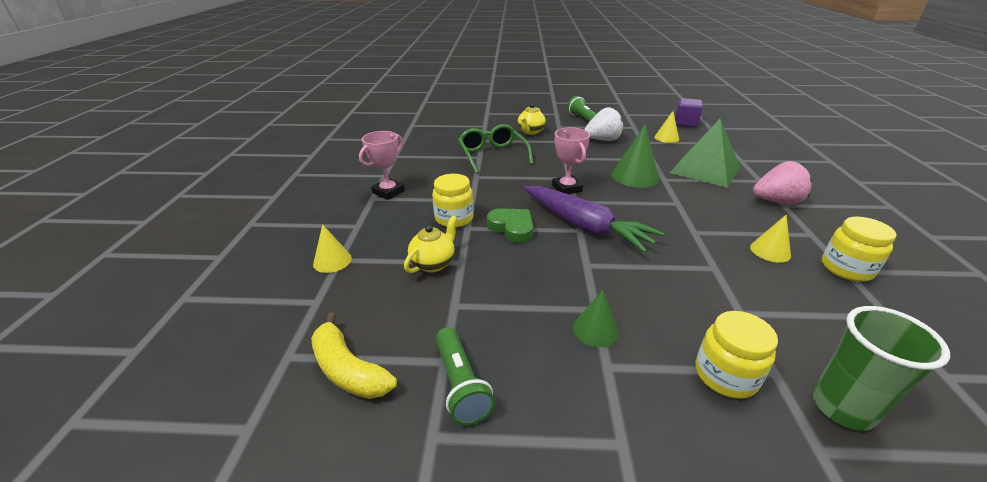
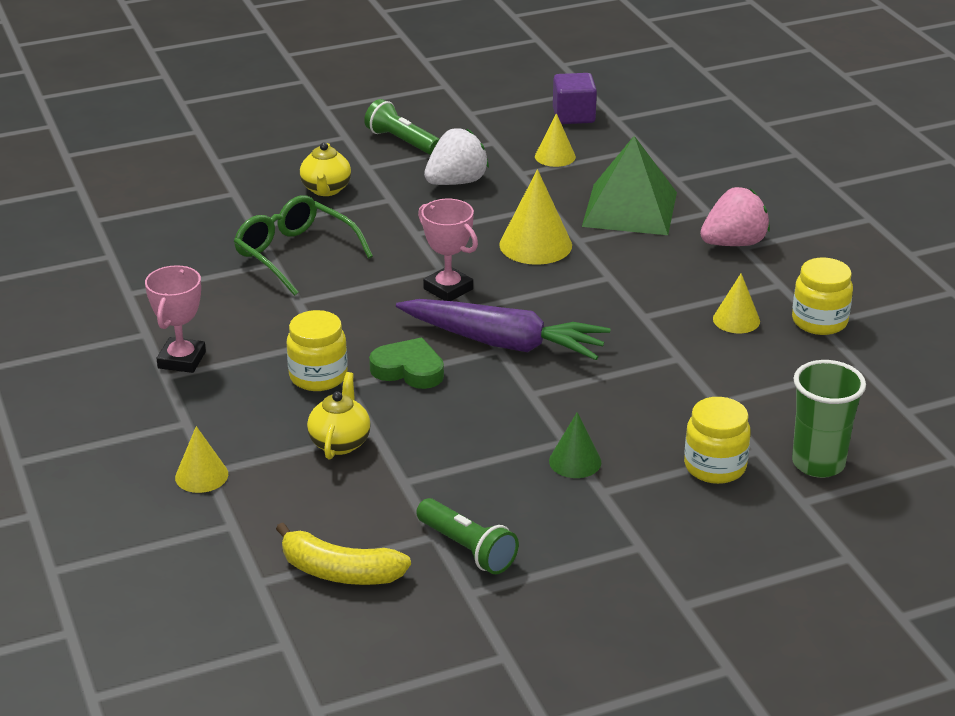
camera: 25 degrees left, 0 degrees up
green cone [611,124,659,188] -> yellow cone [499,170,572,265]

